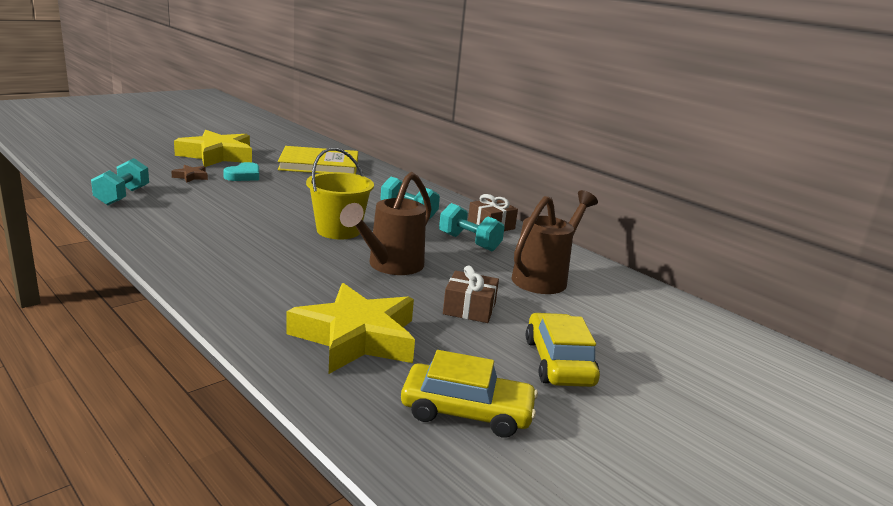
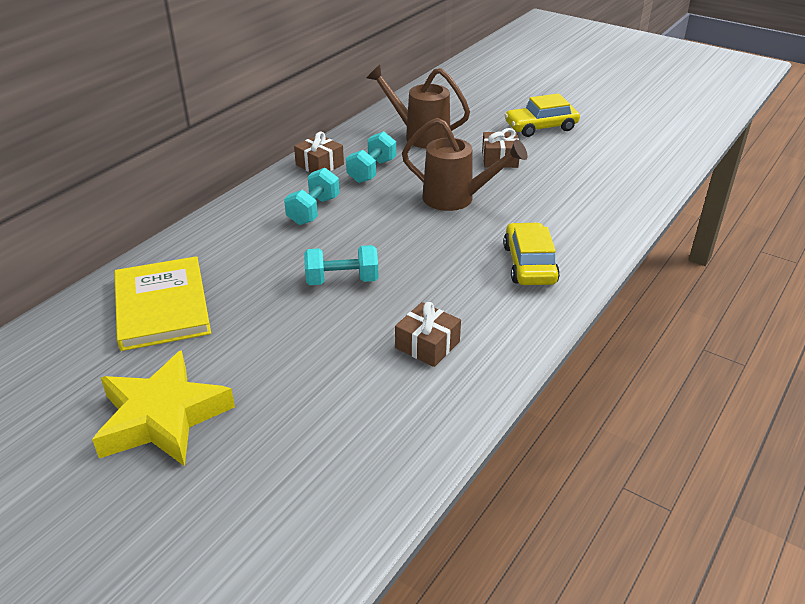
camera: 100 degrees left, 15 degrees up
turquoise dumbbell [91,158,149,205] -> turquoise dumbbell moved to [304,245,378,285]
brown star [171,165,208,182] -> none
turquoise heart [223,162,259,181] -> none
yellow star [287,283,415,374] -> none
yellow bucket [306,148,374,239] -> none
yellow car [401,350,538,438] -> yellow car moved to [503,222,560,285]
none -> brown gift [395,302,461,367]

